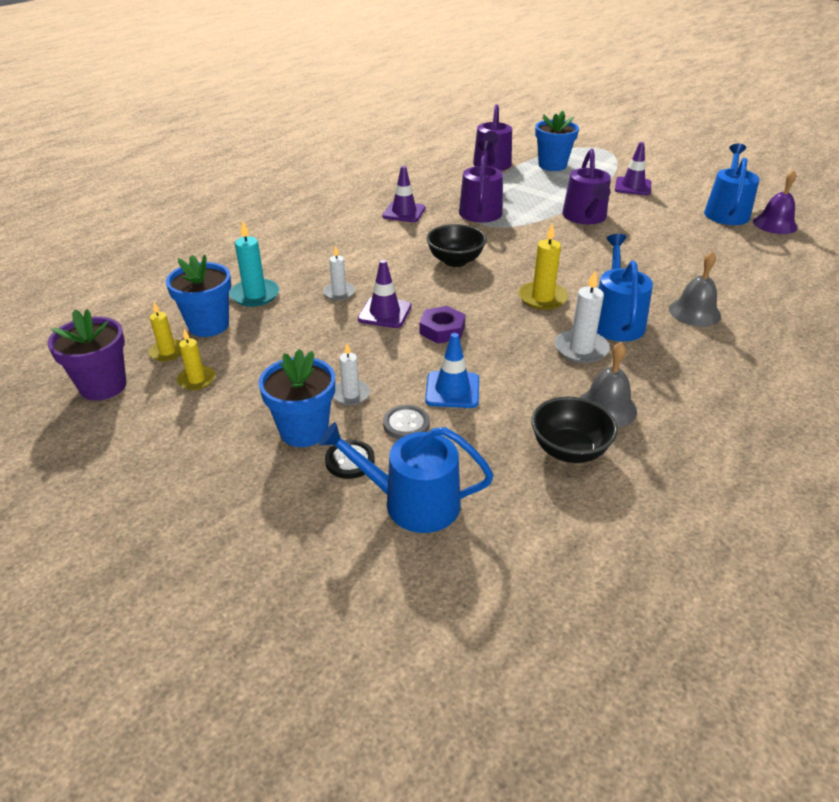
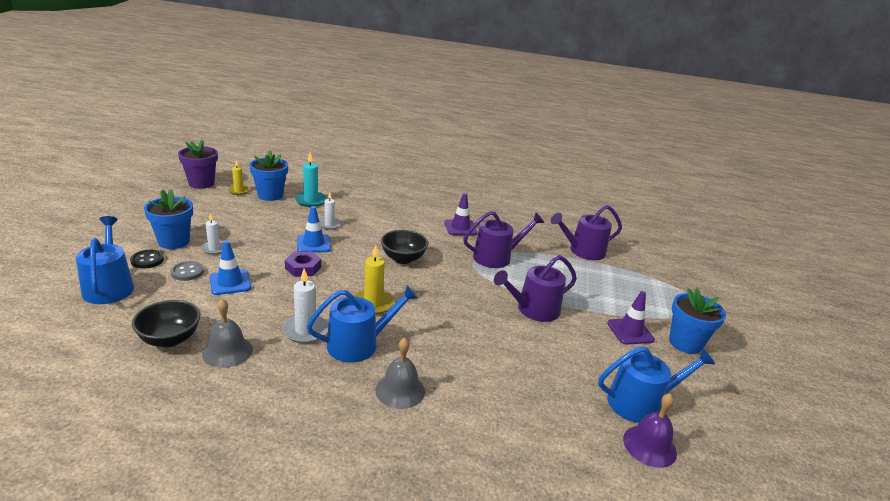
camera: 60 degrees right, 10 degrees down
yellow candle [177,329,215,390] -> none
purple traffic cone [358,260,412,328] -> blue traffic cone [297,206,331,253]
blue flower pot [535,111,579,171] -> blue flower pot moved to [669,288,726,354]

